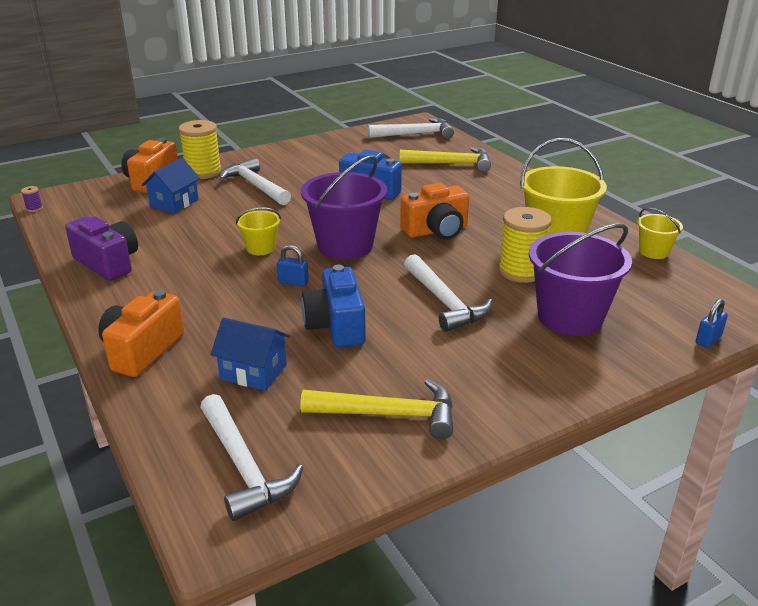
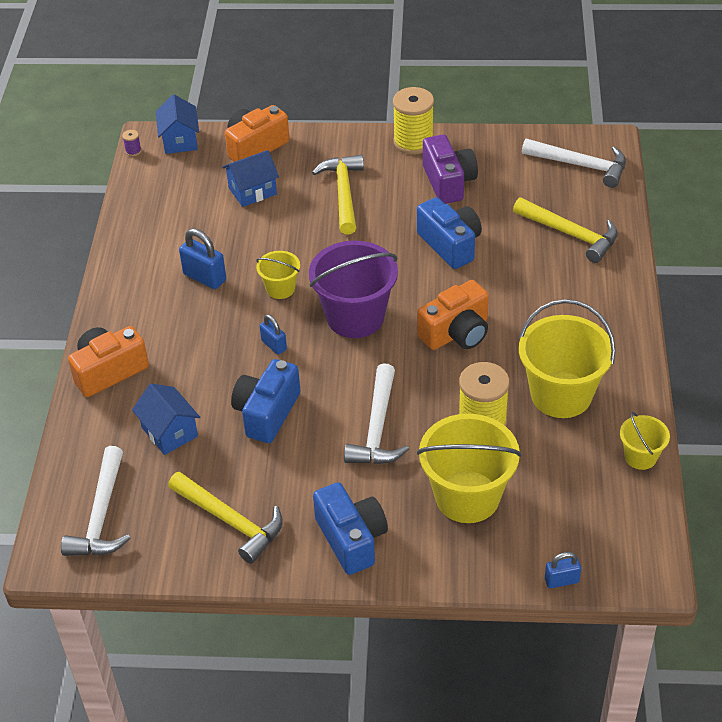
camera: 35 degrees right, 15 degrees up
purple camera [65,216,138,281] -> purple camera moved to [423,135,478,204]
yellow spool [179,120,222,179] -> yellow spool moved to [393,87,434,154]
white hammer [219,158,291,205] -> yellow hammer [312,154,364,235]
orange camera [400,183,469,240] -> orange camera turned 45 degrees counterclockwise [417,280,489,350]
purple bucket [529,223,632,336] -> yellow bucket [417,413,522,523]
none -> blue house [156,94,199,154]
none -> blue padlock [179,228,226,289]
none -> blue camera [313,482,388,575]

